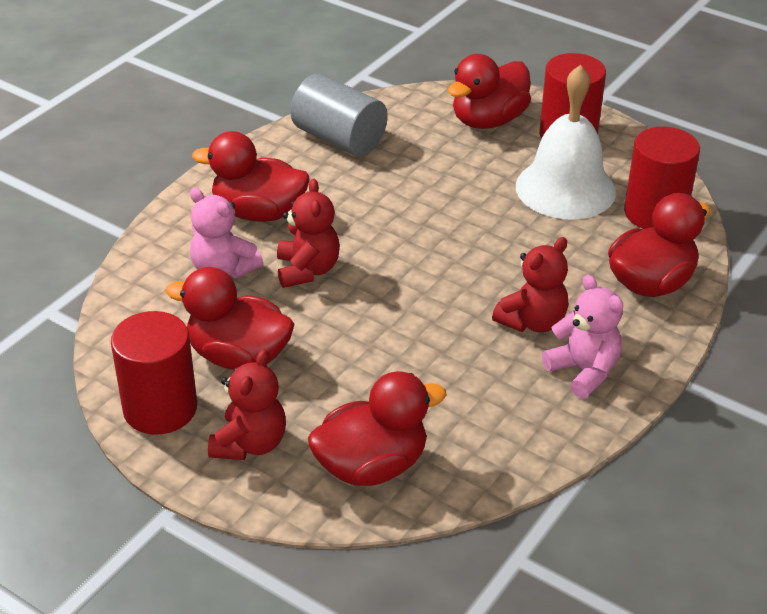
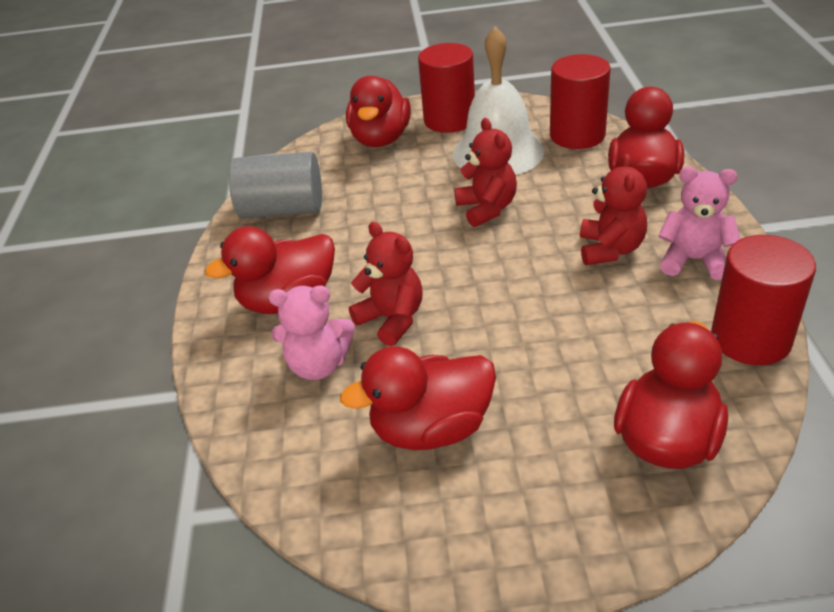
camera: 35 degrees left, 0 degrees up
red cylinder [111,311,197,435] -> red cylinder moved to [711,235,816,365]
red teddy bear [208,349,286,460] -> red teddy bear moved to [454,118,517,227]

